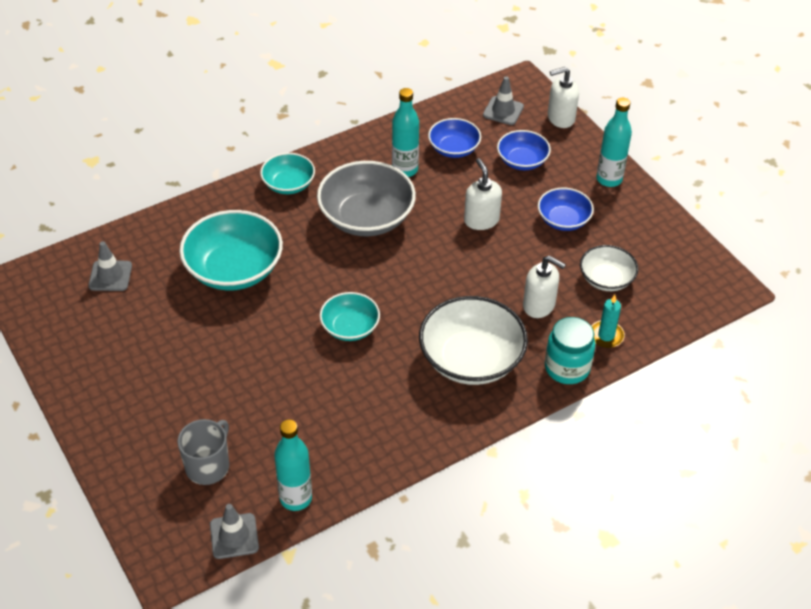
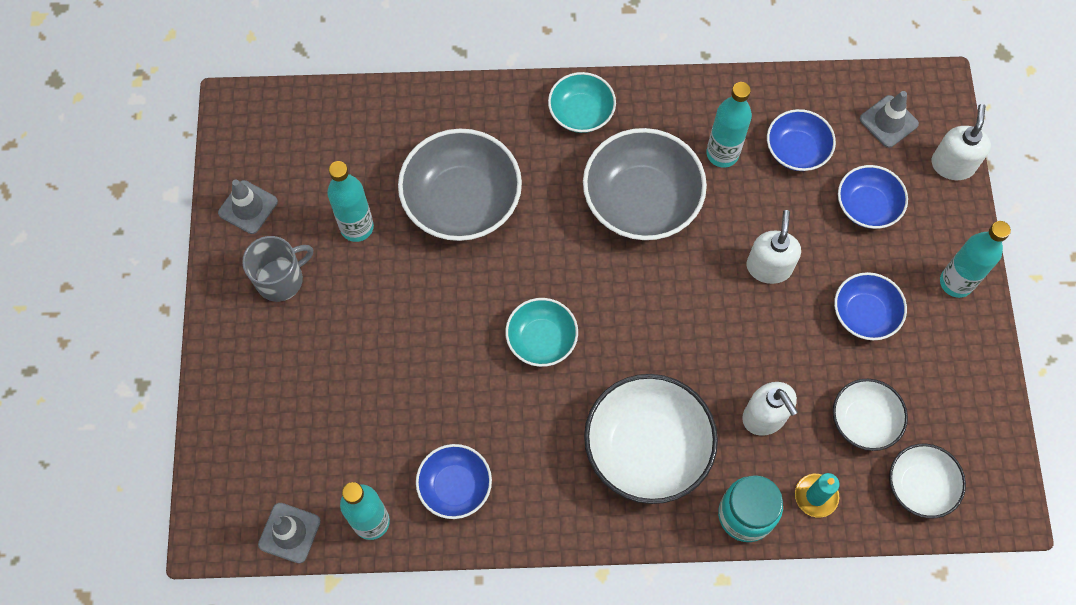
camera: 30 degrees right, 20 degrees up
grey traffic cone [88,241,132,291] -> grey traffic cone moved to [218,179,278,234]
grey mug [177,419,229,485] -> grey mug moved to [242,236,313,302]
turquoise bowl [179,210,283,291] -> grey bowl [398,129,522,241]
white soap dispenser [548,67,579,128] -> white soap dispenser turned 90 degrees clockwise [932,104,991,180]
none -> turquoise bottle [327,161,374,242]
none -> blue bowl [416,444,492,519]
none -> white bowl [889,444,966,519]

